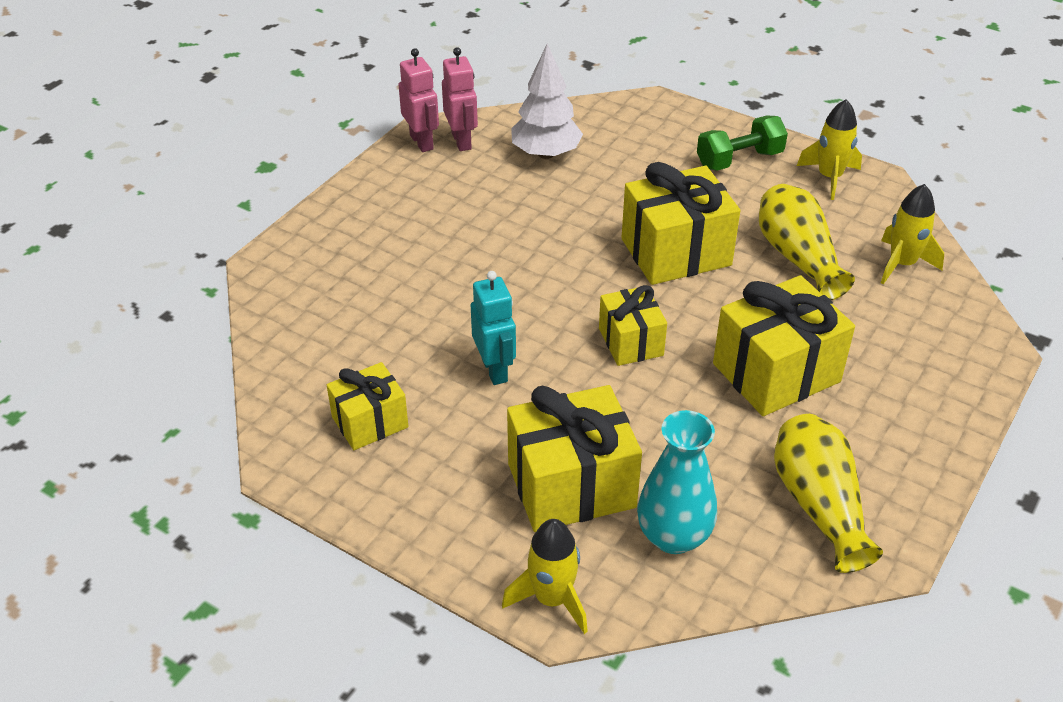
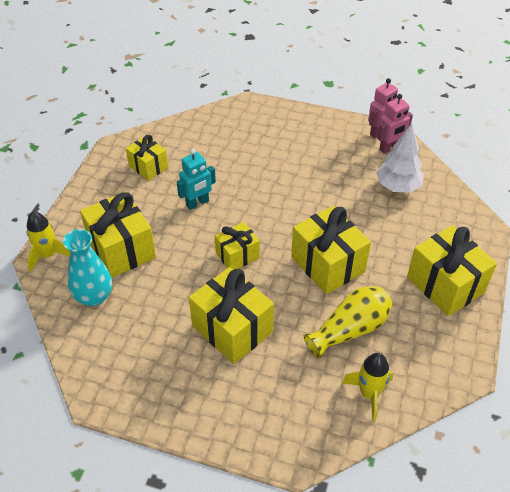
camera: 75 degrees right, 5 degrees up
green dumbbell [697,116,788,171] -> yellow gift [407,225,497,316]
yellow vase [774,414,883,573] -> none
yellow rocket [797,99,862,200] -> none

